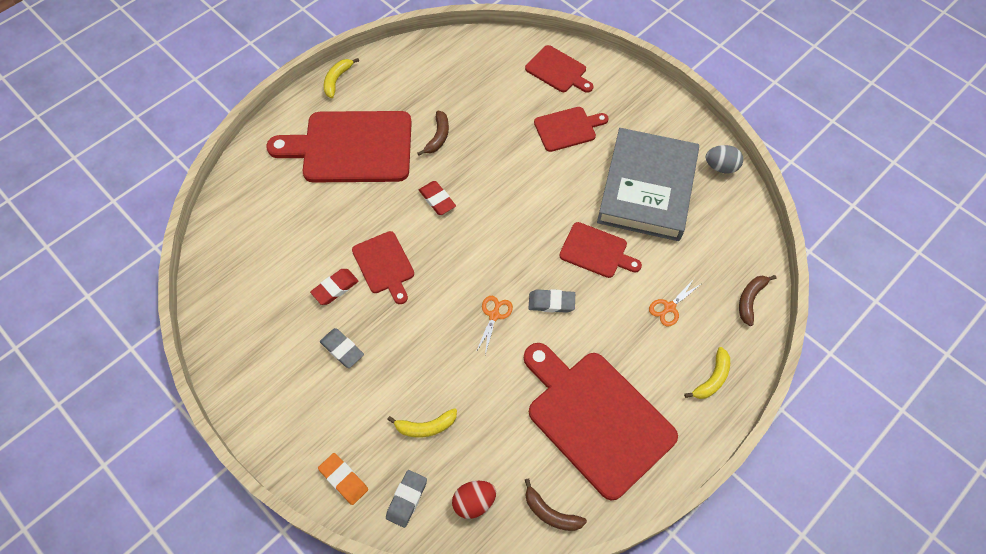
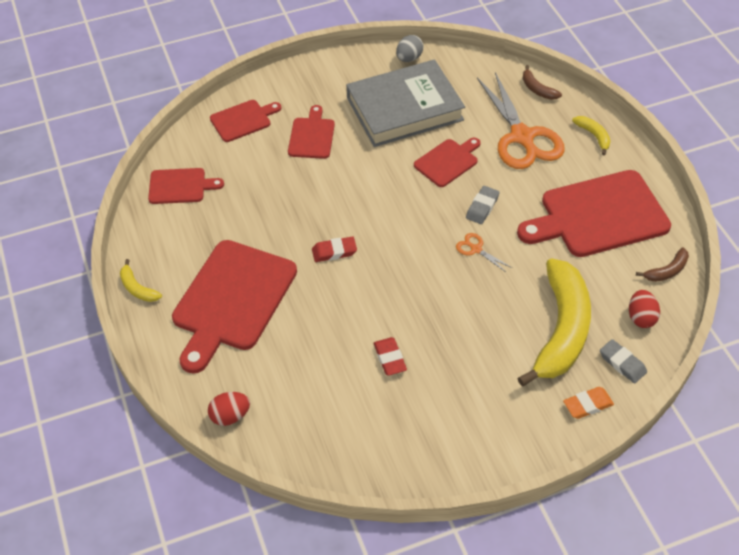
camera: 65 degrees left, 10 degrees down
grey eraser [320,328,364,368] -> none
red cutting board [352,231,414,304] -> red cutting board moved to [148,168,224,204]
yellow banana [387,408,457,437] -> yellow banana [517,258,591,386], size x2.40
brown banana [417,110,449,156] -> none
grey book [597,128,699,241] -> grey book turned 60 degrees counterclockwise [346,59,465,147]
orange scissors [649,279,701,326] -> orange scissors [477,72,565,169], size x2.46
none -> red egg [208,392,250,426]

